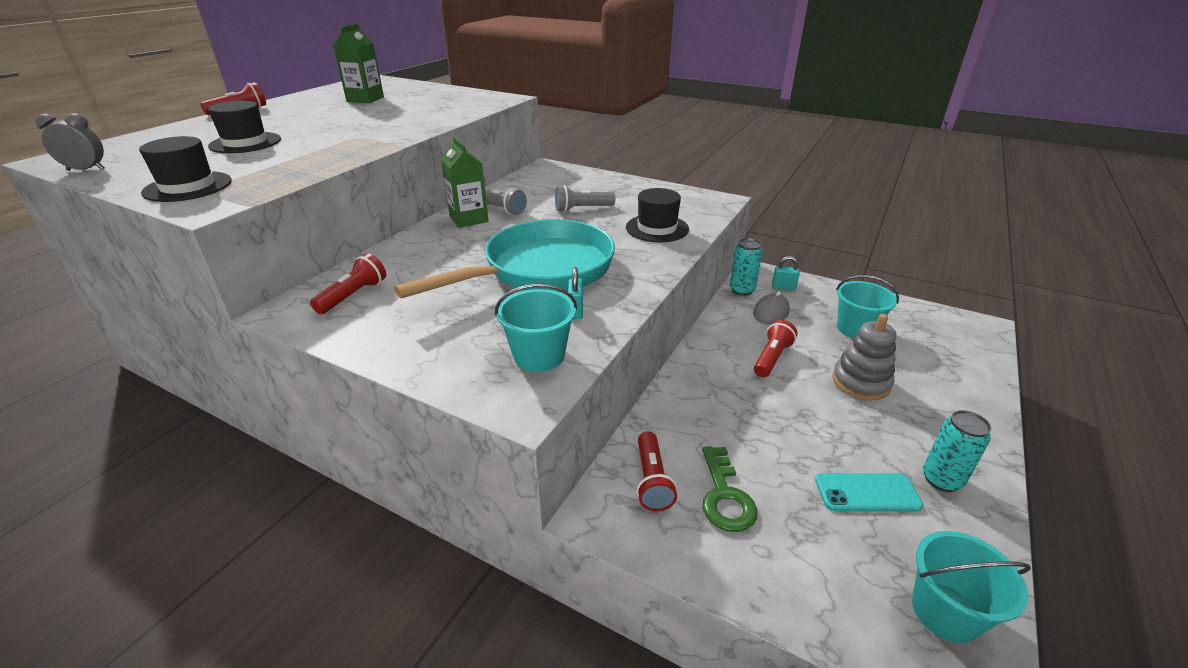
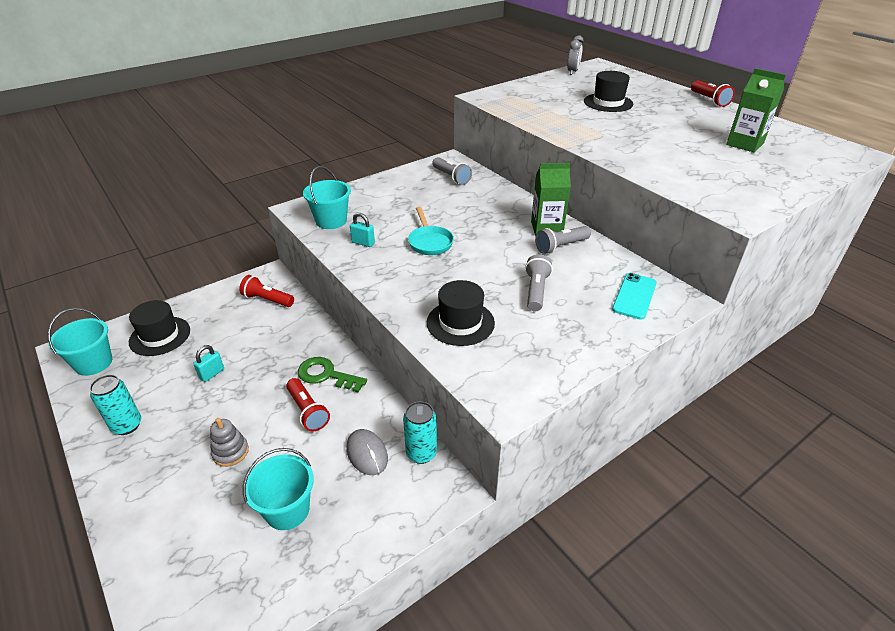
camera: 115 degrees right, 5 degrees up
black hat [139,136,232,202] -> black hat moved to [129,300,190,356]
red flashlight [310,253,386,314] -> grey flashlight [432,157,472,185]
turquoise pan [394,219,615,298] -> turquoise pan [408,207,454,255], size x0.44
green key [702,446,758,532] -> green key moved to [298,357,367,393]
turquoise padlock [772,256,800,290] -> turquoise padlock moved to [193,345,224,382]
turquoise phone [815,473,923,512] -> turquoise phone moved to [612,273,657,320]
grey stacking toy [832,314,896,400] -> grey stacking toy [210,418,249,467], size x0.66

